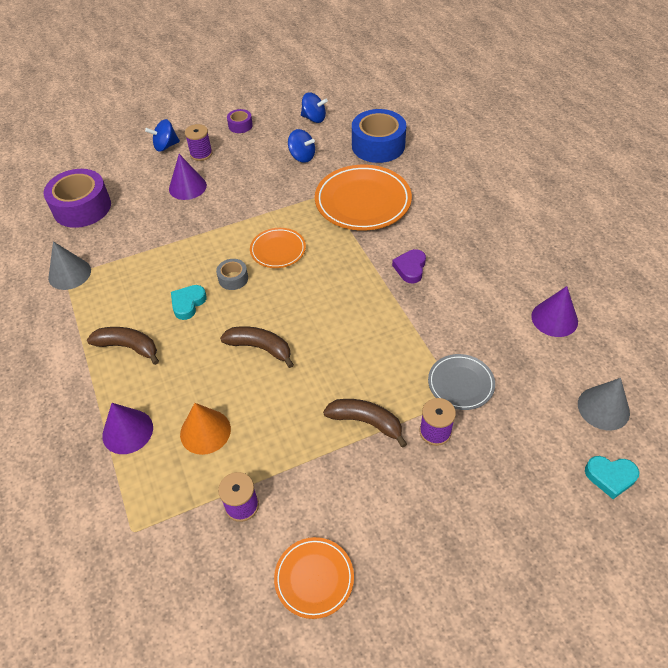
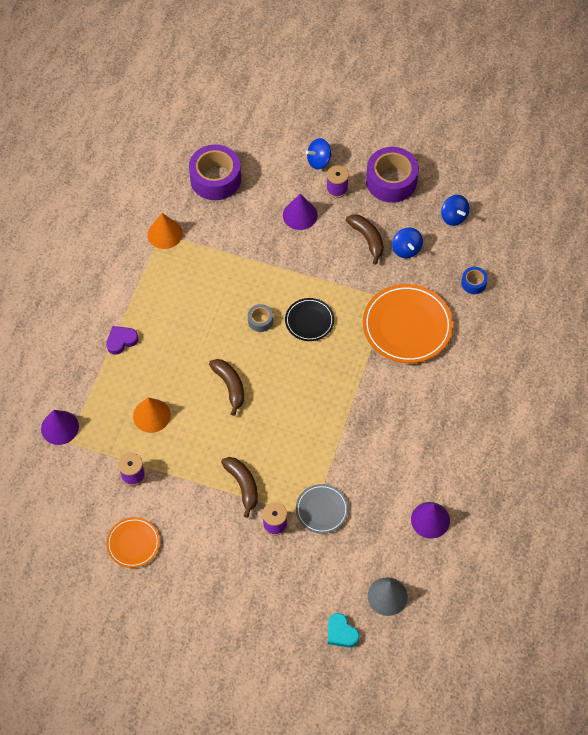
camera: 40 degrees right, 10 degrees up
grey cone [48,241,91,290] -> orange cone [148,213,183,249]
brown banana [87,327,159,365] -> brown banana moved to [346,214,384,265]
purple cone [102,403,153,454] -> purple cone moved to [41,410,79,445]
blue spinning top [145,119,180,152] -> blue spinning top turned 45 degrees counterclockwise [306,138,332,169]
turquoise heart [171,285,207,320] -> none
purple tape [227,109,253,133] -> purple tape [366,147,419,203], size x2.12
orange plate [250,228,306,268] -> black plate [285,298,334,341]
blue tape [352,109,406,163] -> blue tape [461,267,488,294], size x0.47
purple heart [392,249,426,283] -> purple heart moved to [106,326,138,355]

